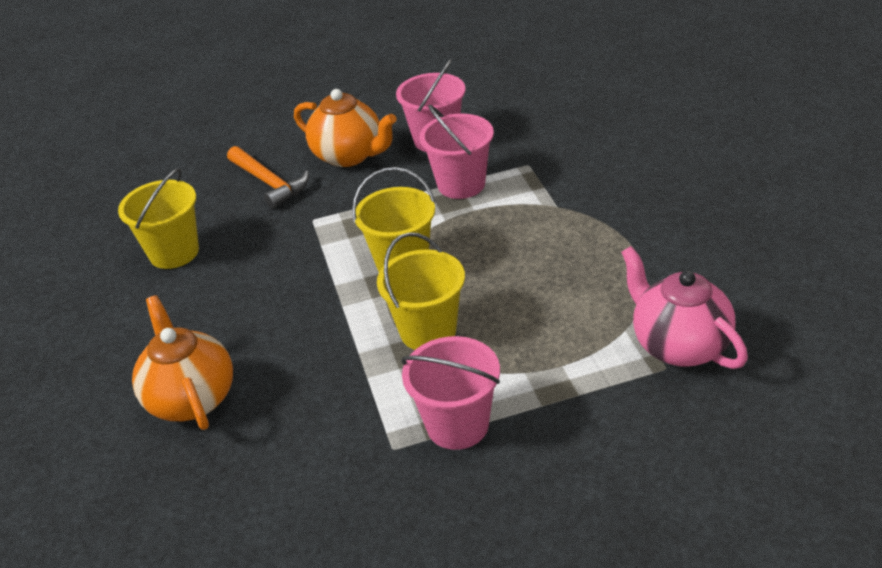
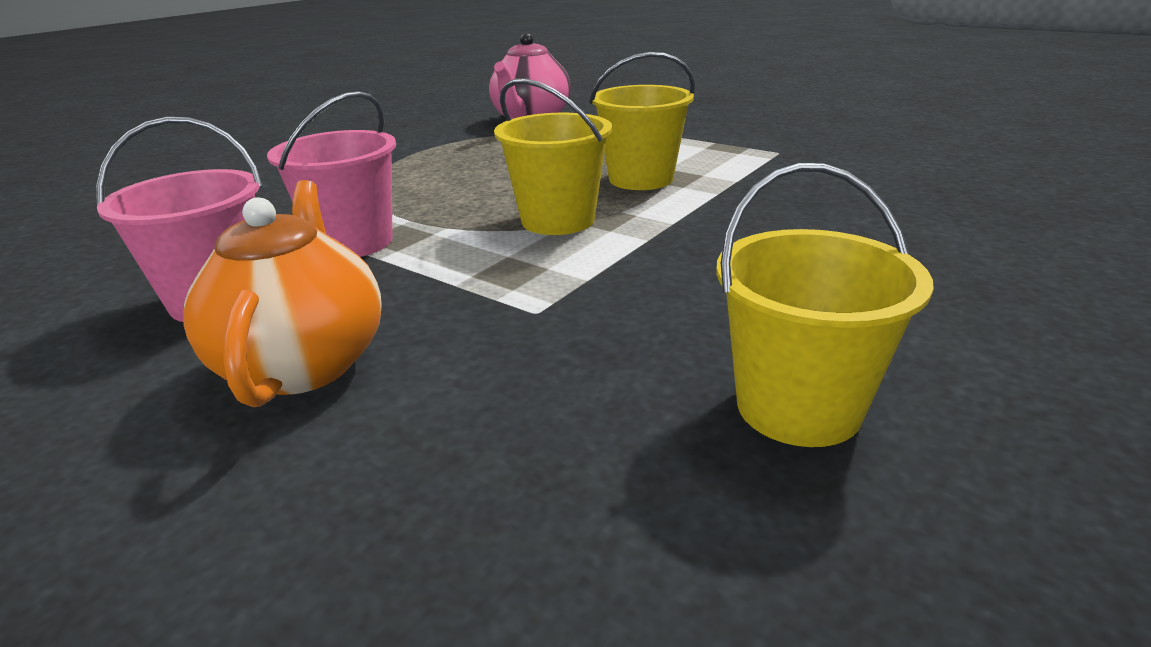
camera: 130 degrees left, 10 degrees down
orange teapot [132,295,233,430] -> none
orange hammer [227,146,309,209] -> none
pink bucket [401,336,500,450] -> none

